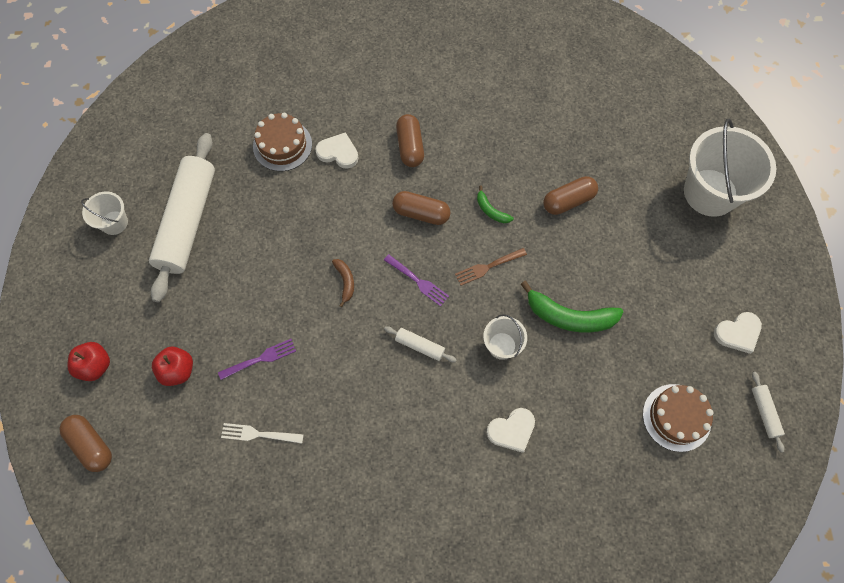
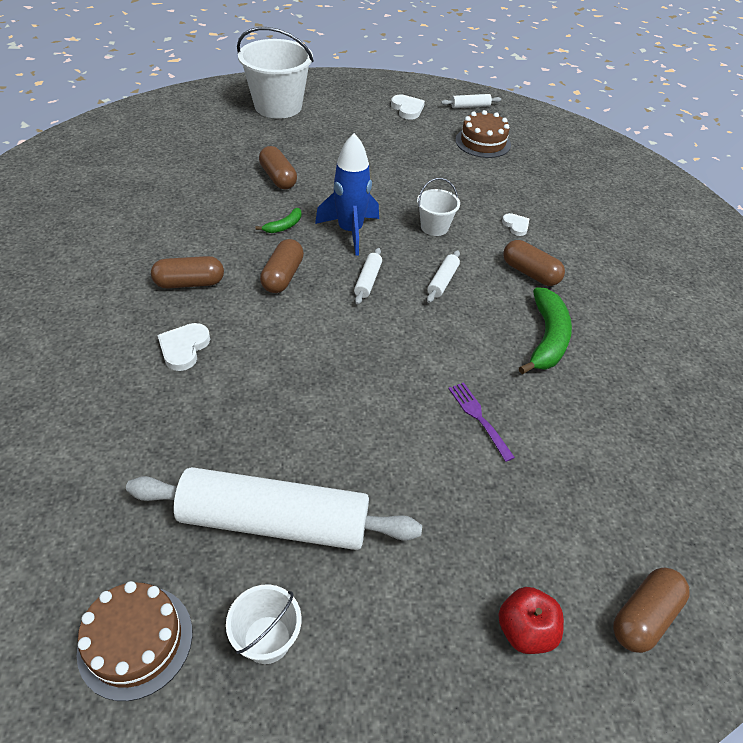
camera: 95 degrees left, 20 degrees down
red apple [152,347,193,386] -> none
white fork [221,423,304,443] -> none
brown cake [253,113,312,171] -> brown cake moved to [77,581,193,701]
brown banana [332,259,354,307] -> none
purple fork [384,254,449,306] -> white rolling pin [354,248,382,305]
brown fork [455,248,527,286] -> blue rocket [315,133,379,256]
white heart [487,408,535,453] -> white heart [502,213,529,236], size x0.67
green banana [521,281,623,333] -> green banana moved to [519,287,572,374]
none -> brown capsule [503,240,565,286]

